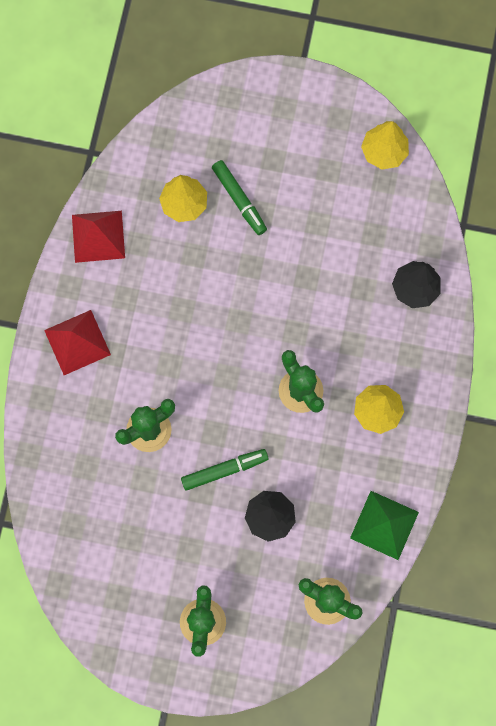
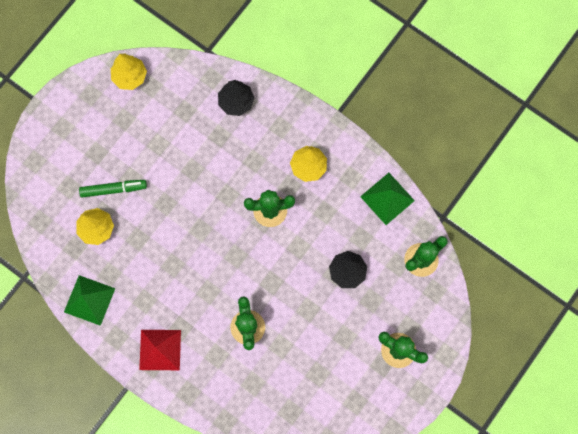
camera: 65 degrees left, 0 degrees up
red pyramid [72,211,125,263] -> green pyramid [64,275,116,326]
green marker [181,449,269,491] -> none

